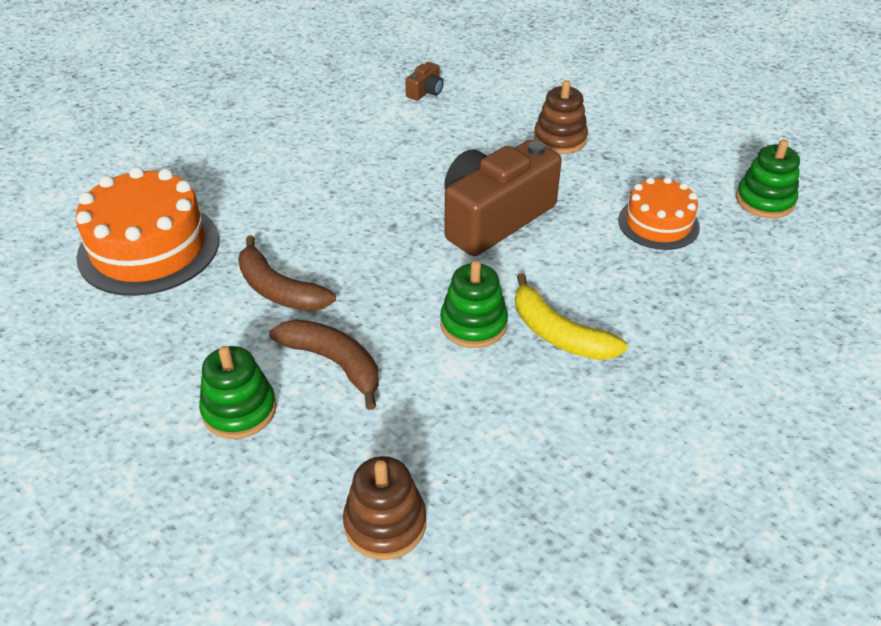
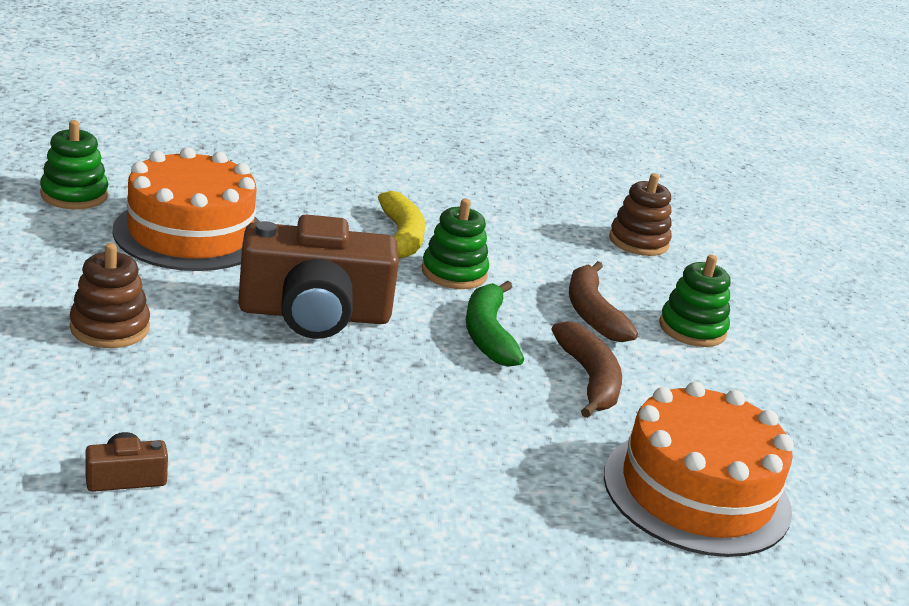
camera: 145 degrees left, 15 degrees down
orange cake [618,177,700,250] -> orange cake [112,147,260,271], size x1.67
none -> green banana [466,281,524,367]

